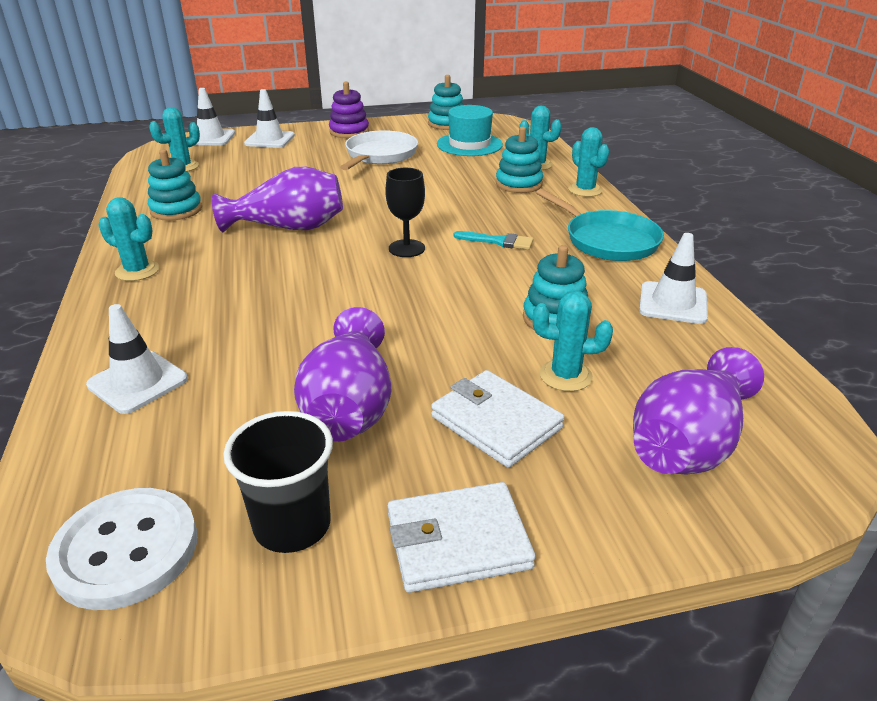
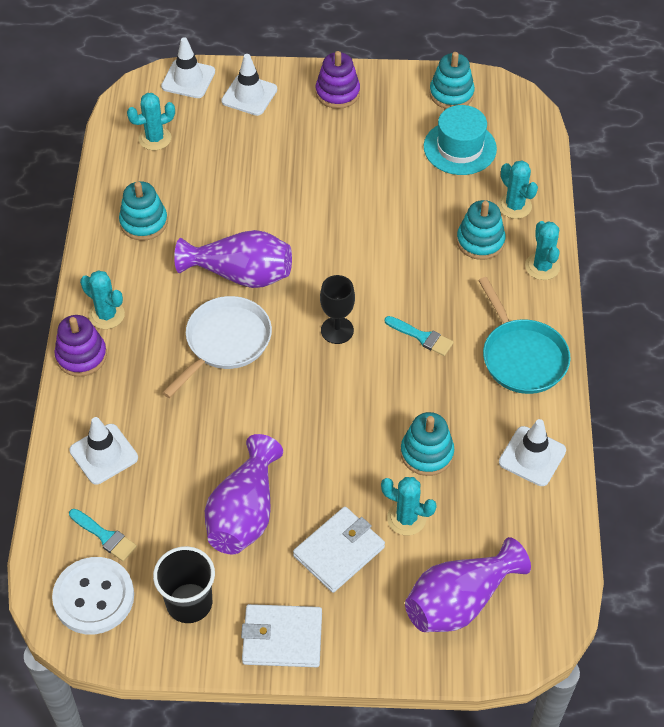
camera: 15 degrees right, 20 degrees up
white pan [340,130,418,170] -> white pan moved to [162,296,272,398]
white wallet [431,370,564,468] -> white wallet turned 75 degrees clockwise [293,506,385,593]
none -> purple stacking toy [54,315,107,377]
none -> turquoise brush [69,509,137,561]

